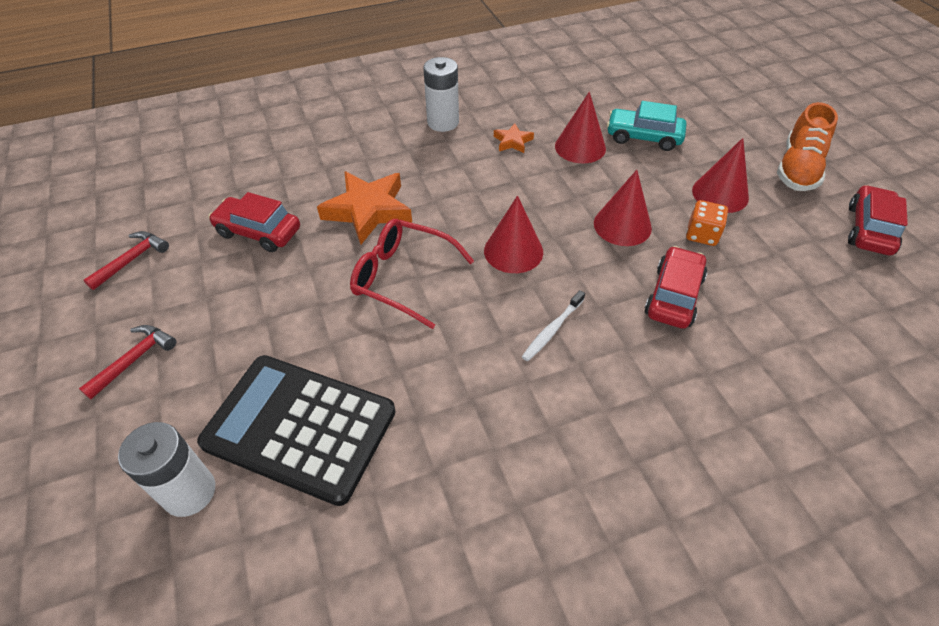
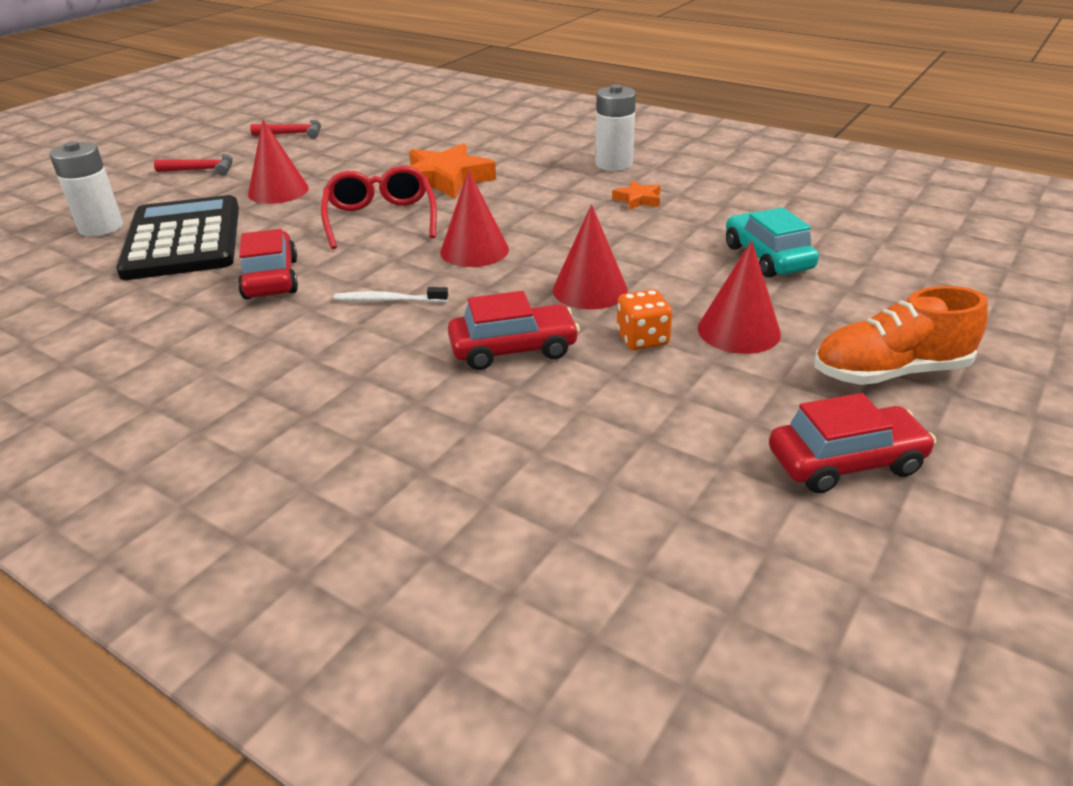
camera: 55 degrees right, 15 degrees down
red car [208,192,300,252] -> red car moved to [238,229,298,299]
red cone [555,92,606,163] -> red cone moved to [248,119,309,204]

